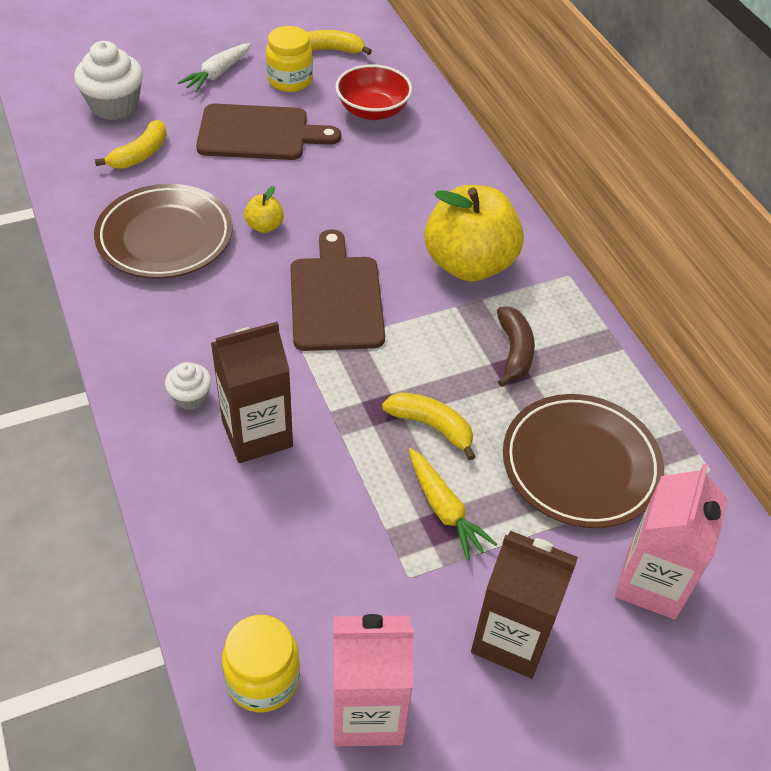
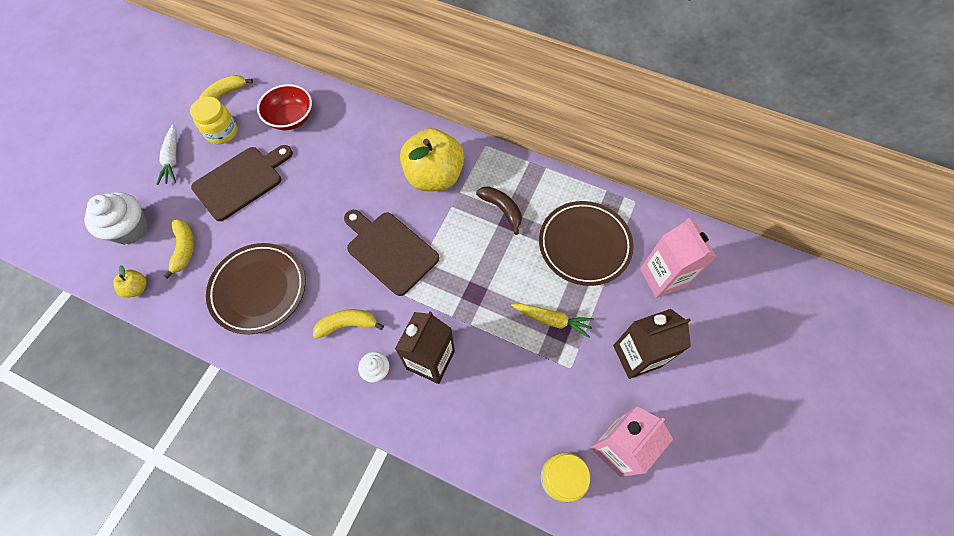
camera: 40 degrees left, 15 degrees up
yellow apple [244,186,284,233] -> yellow apple moved to [113,265,147,298]
yellow banana [382,392,475,460] -> yellow banana moved to [313,309,384,339]

